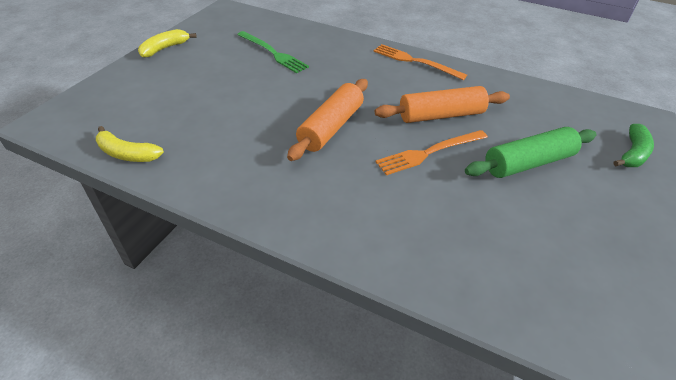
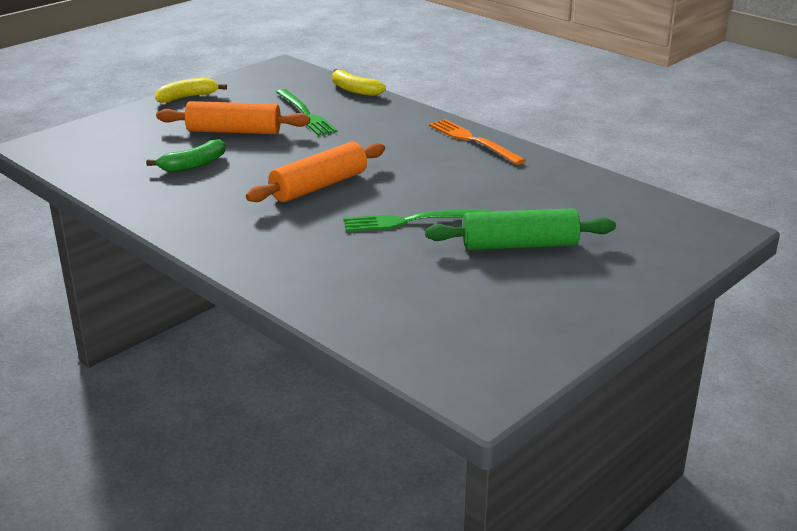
camera: 20 degrees right, 15 degrees down
yellow banana [96,126,164,162] -> yellow banana moved to [332,69,386,96]
orange rolling pin [375,86,510,123] -> orange rolling pin moved to [156,101,310,134]
orange fork [375,130,488,175] -> green fork [344,209,490,231]
green banana [613,124,654,167] -> green banana moved to [146,139,226,172]

